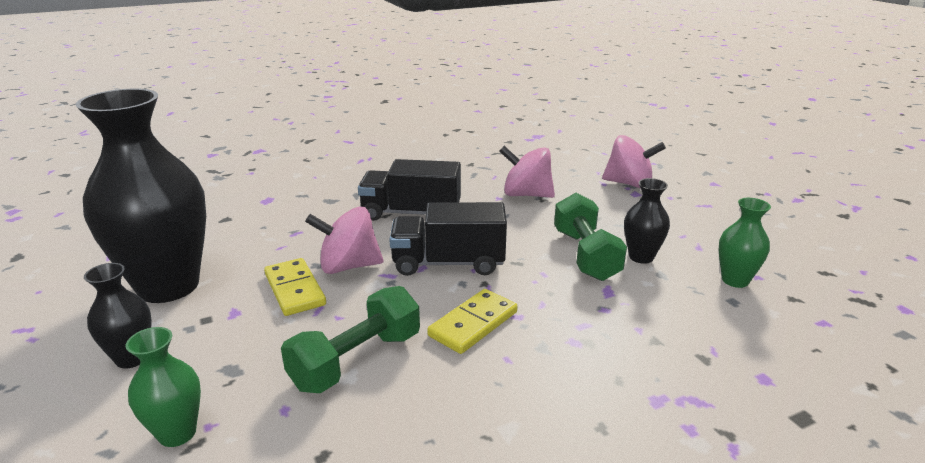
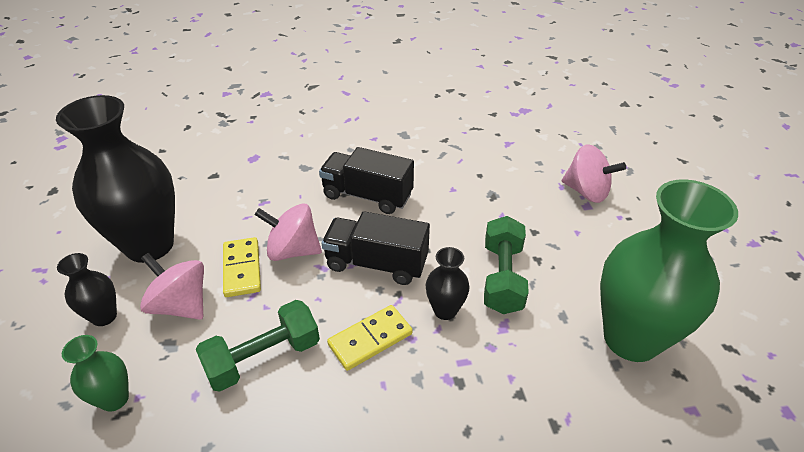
camera: 15 degrees right, 15 degrees up
pink spinning top [500,146,555,198] -> pink spinning top moved to [140,253,204,320]
black vase [624,178,670,264] -> black vase moved to [426,247,470,320]
green vase [719,198,771,288] -> green vase [600,179,738,362], size x2.21

